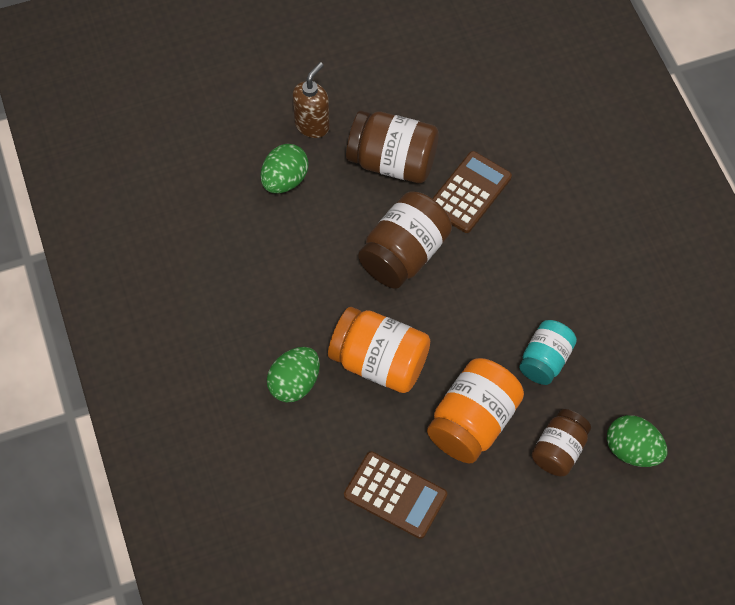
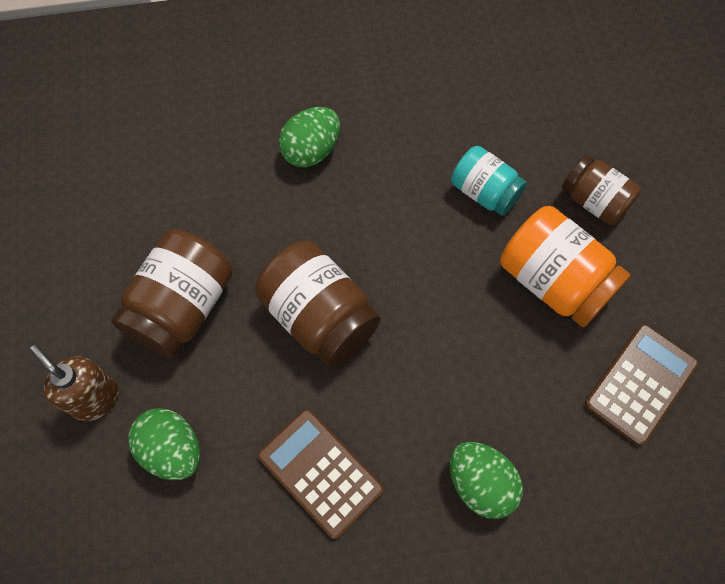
camera: 80 degrees left, 5 degrees up
orange jar [328,307,430,393] -> none
brown calculator [432,151,512,233] -> brown calculator moved to [258,409,384,539]
green egg [607,415,668,467] -> green egg moved to [279,107,340,167]

